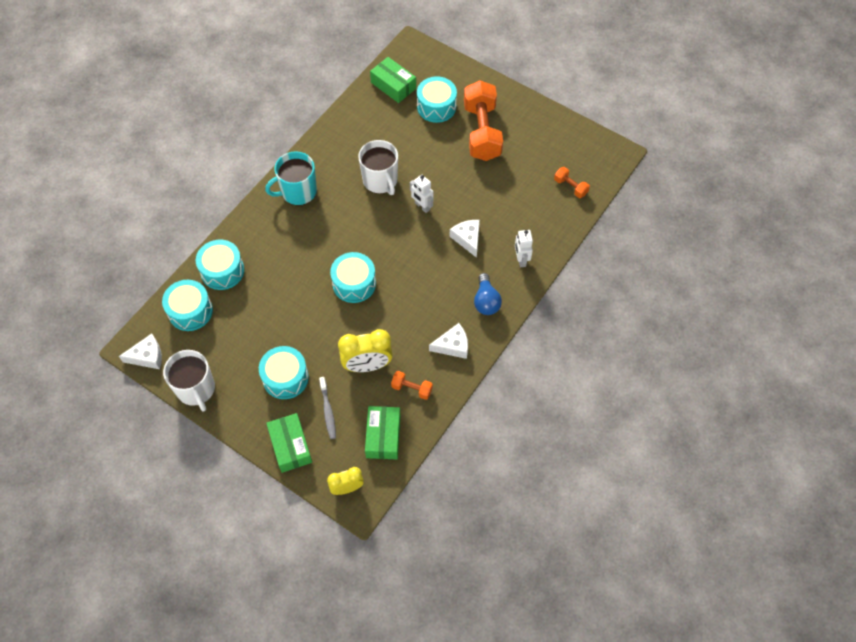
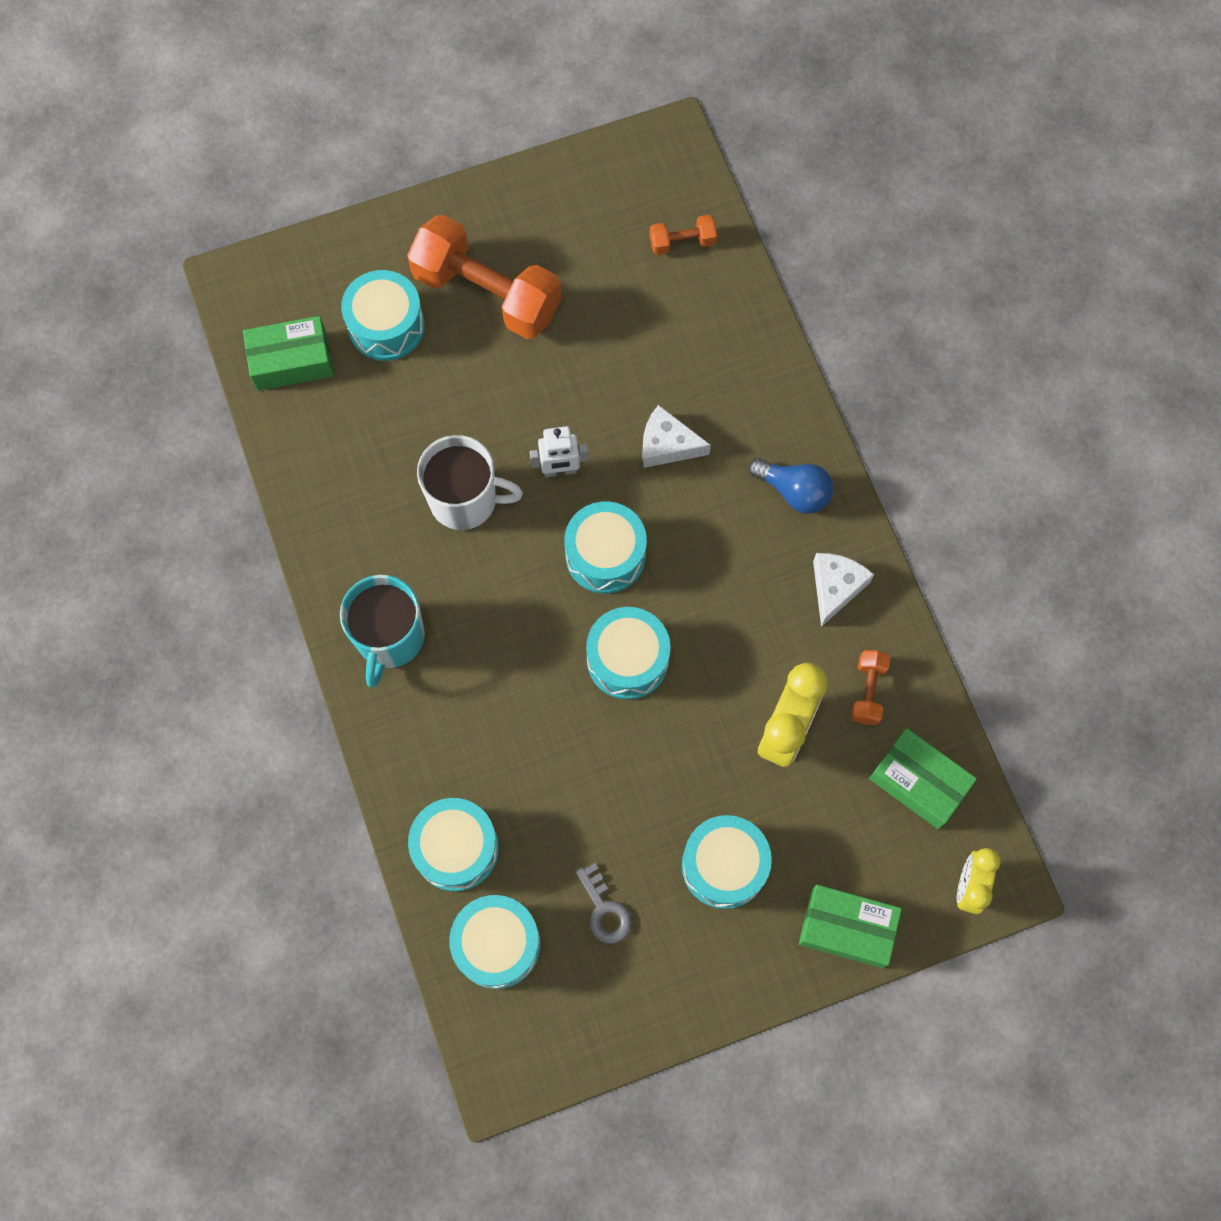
camera: 55 degrees left, 10 degrees up
white cheese [119,334,162,369] -> none
white mug [163,350,215,412] -> none
grey toothbrush [319,377,336,439] -> none
orange dumbbell [391,371,433,400] -> orange dumbbell turned 45 degrees counterclockwise [851,650,890,725]
white robot [515,230,533,267] -> none
none -> turquoise drum [564,502,647,594]
none -> grey key [576,863,632,944]

